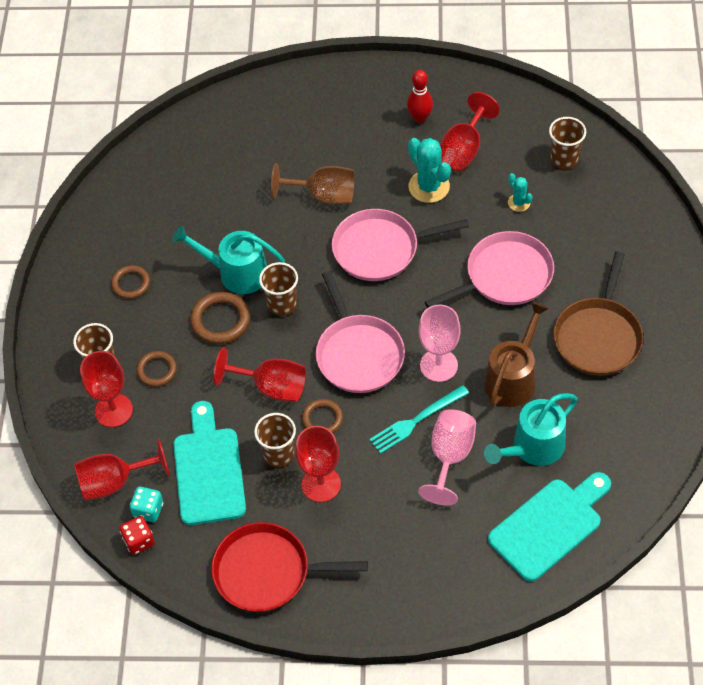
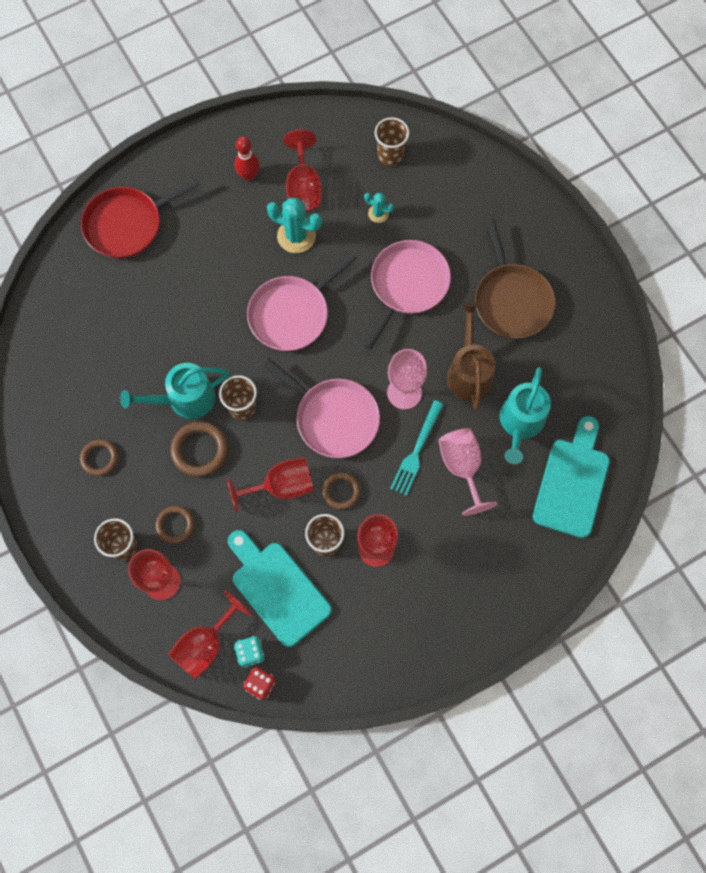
camera: 35 degrees left, 15 degrees up
red pan [211,522,368,612] -> red pan moved to [81,178,201,259]
brown goblet [271,163,355,204] -> none

